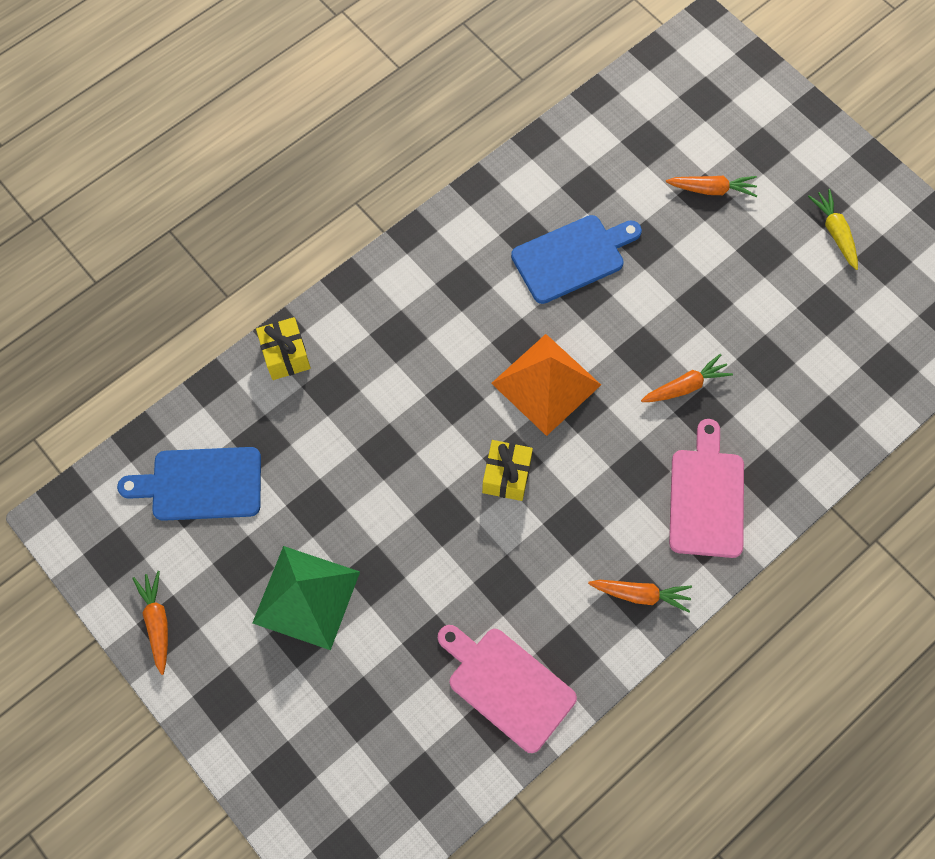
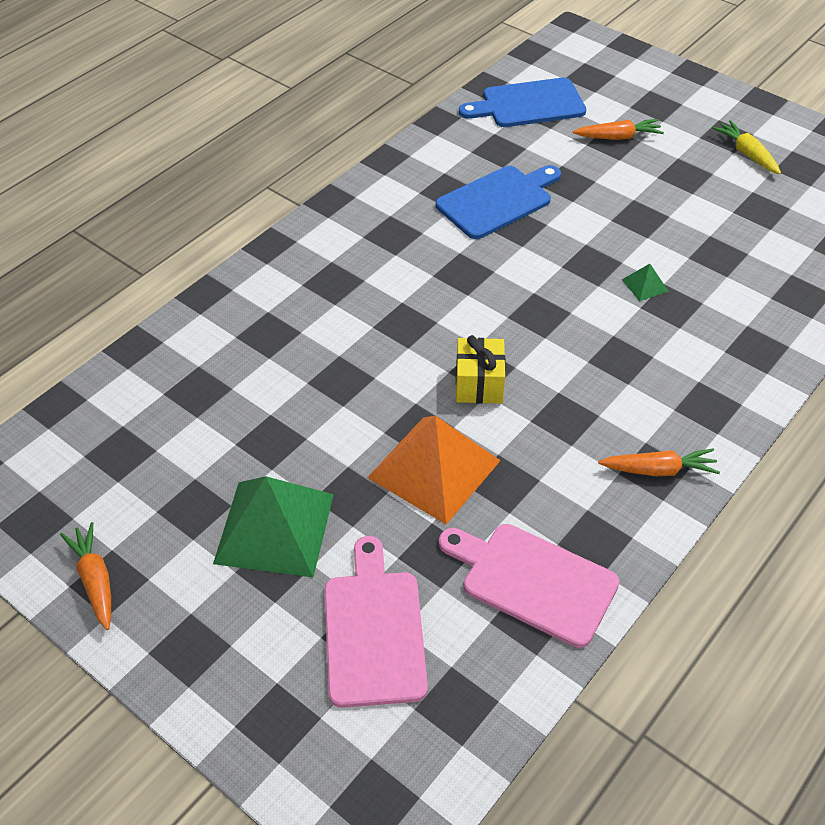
camera: 10 degrees left, 20 degrees down
blue cutting board [117,447,261,521] -> blue cutting board moved to [459,78,586,127]
yellow gift [256,317,311,380] -> none
orange pyramid [491,334,601,436] -> orange pyramid moved to [367,416,501,524]
orange carrot [641,354,733,402] -> green pyramid [622,264,669,301]
pink cutting board [669,419,744,558] -> pink cutting board moved to [325,536,428,708]

